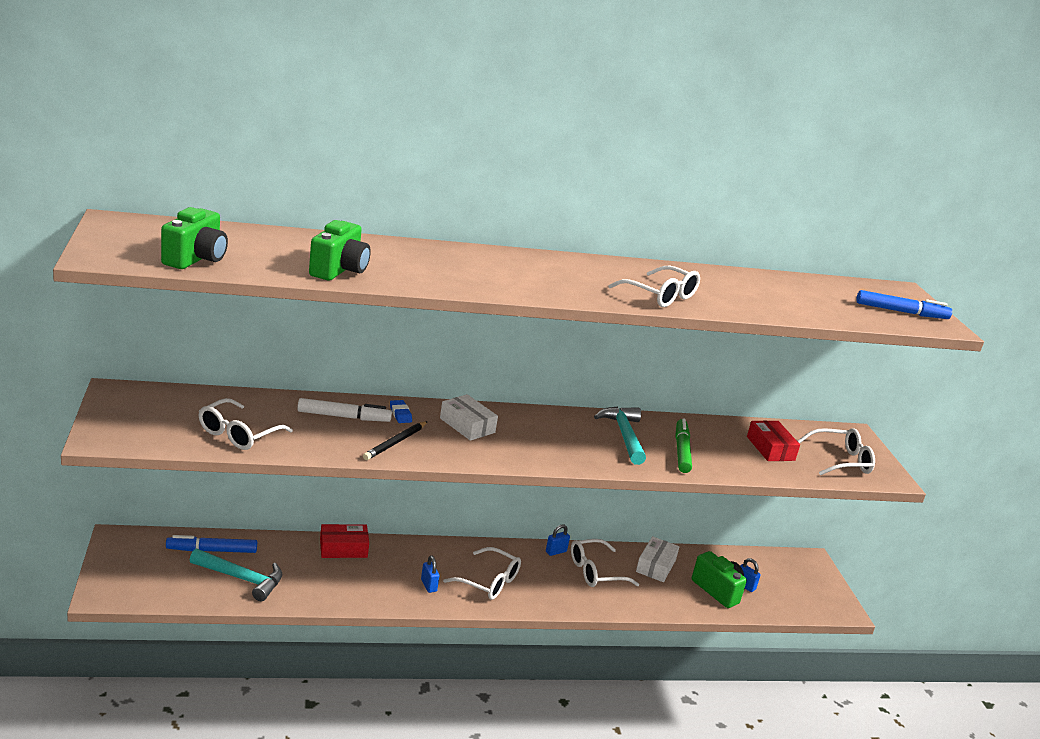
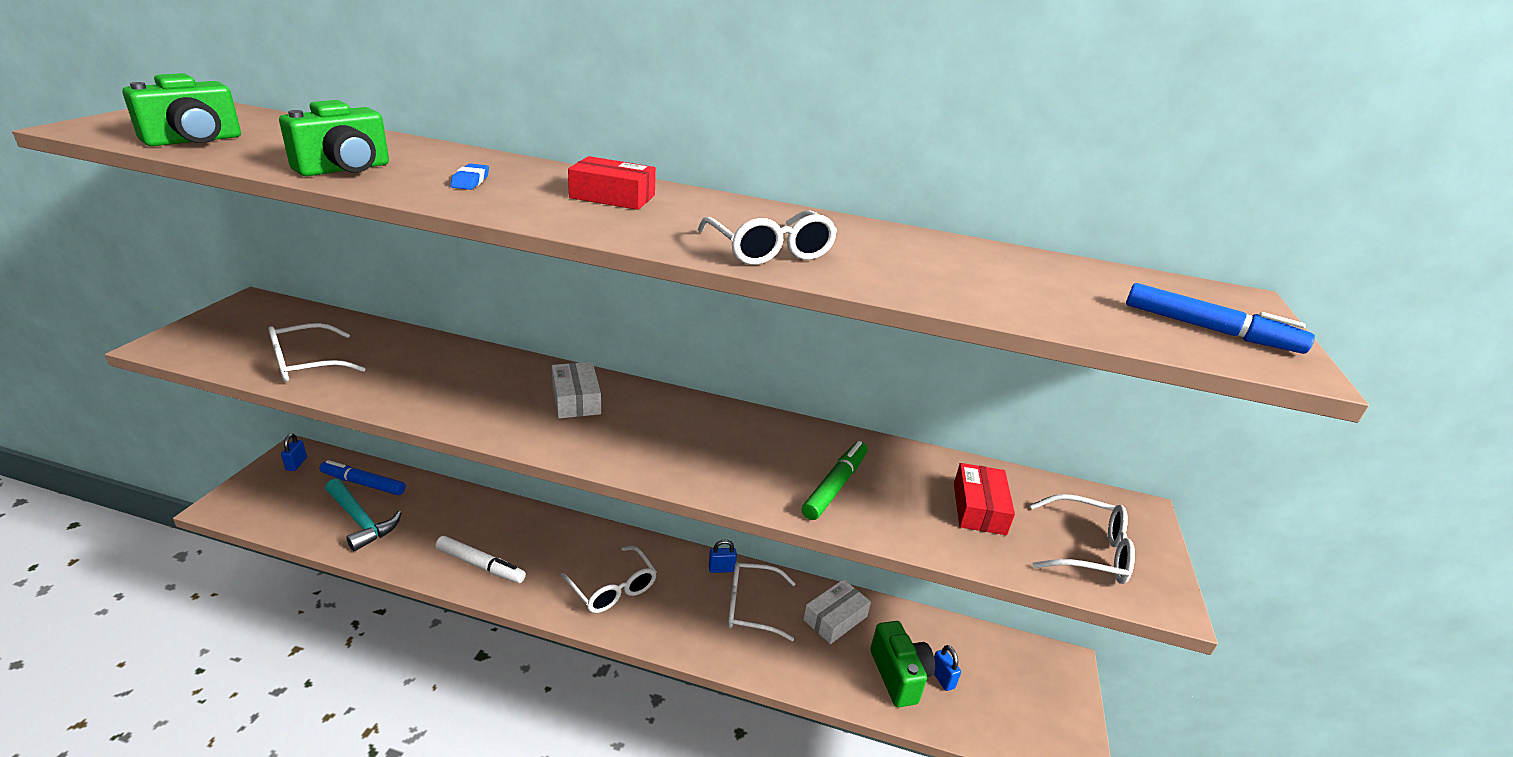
camera: 25 degrees right, 5 degrees up
white marker [297,398,392,422] -> white marker moved to [435,536,526,583]
red box [320,524,369,558] -> red box moved to [568,156,656,210]
black pencil [363,421,428,460] -> none
blue eraser [390,400,412,423] -> blue eraser moved to [450,163,489,190]
blue padlock [421,556,439,593] -> blue padlock moved to [281,433,307,471]
turquoise hammer [594,407,646,465] -> none

